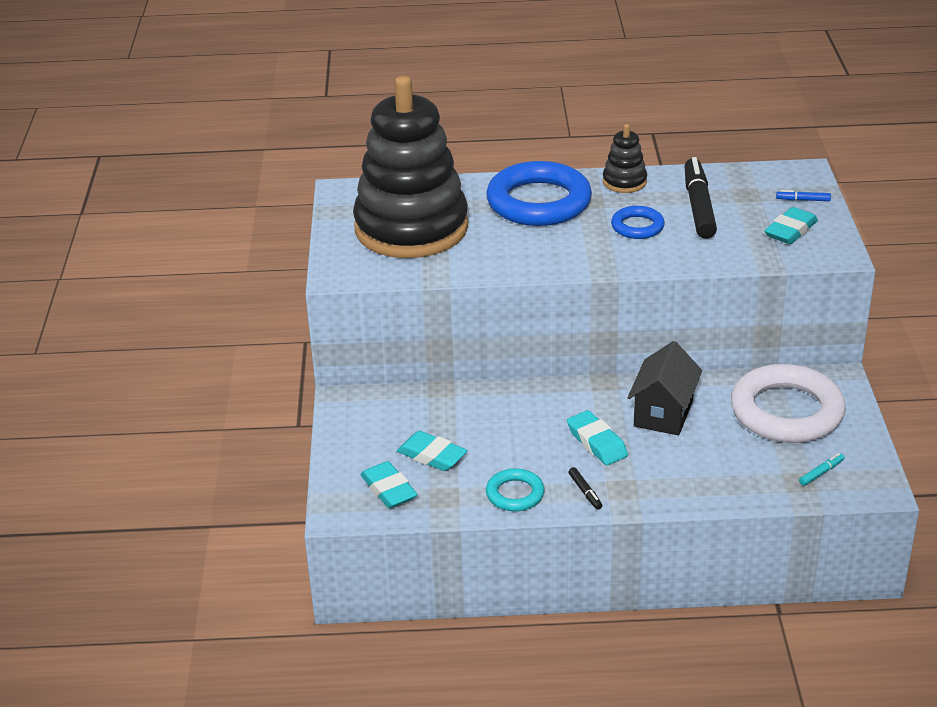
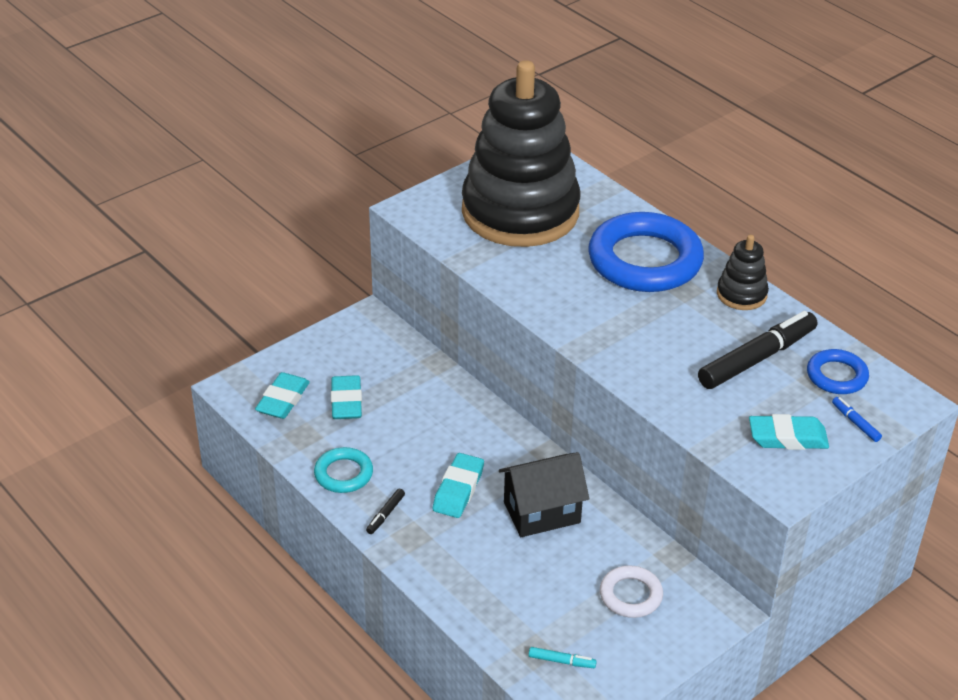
camera: 50 degrees right, 5 degrees up
blue ring [611,206,665,239] -> blue ring moved to [807,349,869,394]
white ring [731,364,846,443] -> white ring [600,565,663,618], size x0.49

